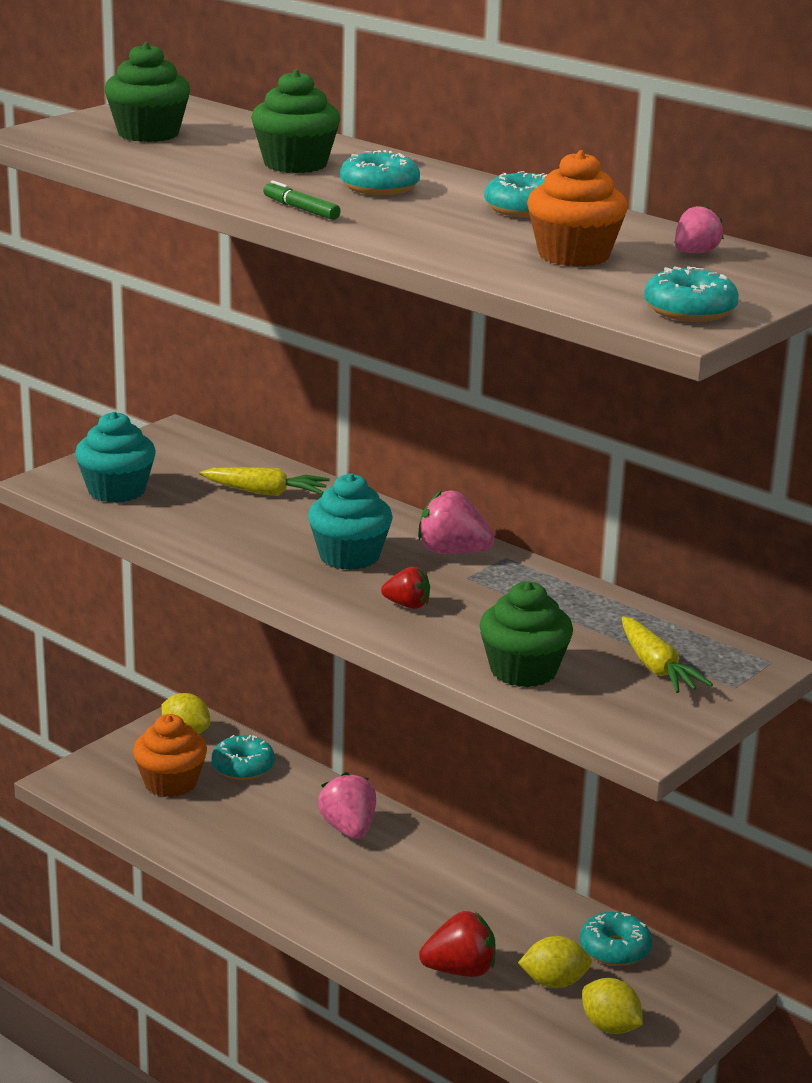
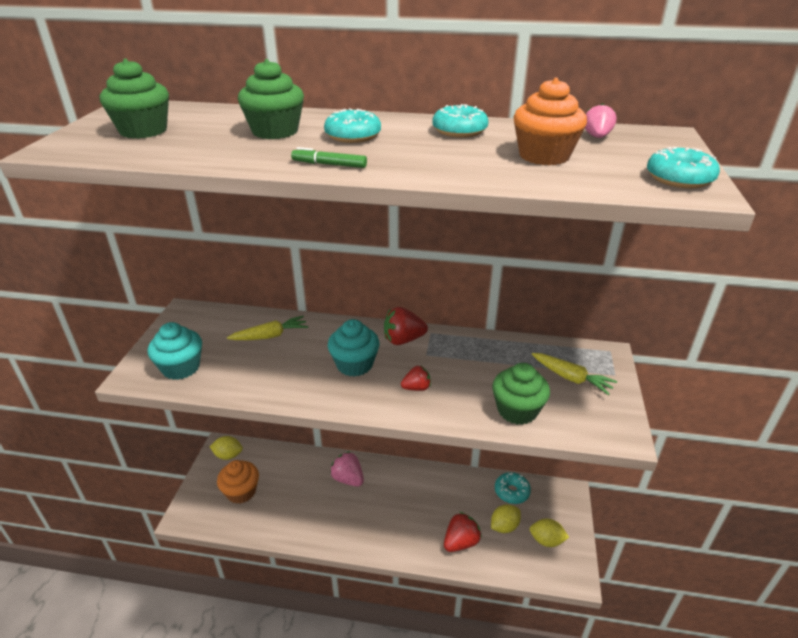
camera: 30 degrees left, 10 degrees up
turquoise donut [211,735,275,780] -> none
pink strawberry [418,490,495,554] -> red strawberry [384,307,428,345]

